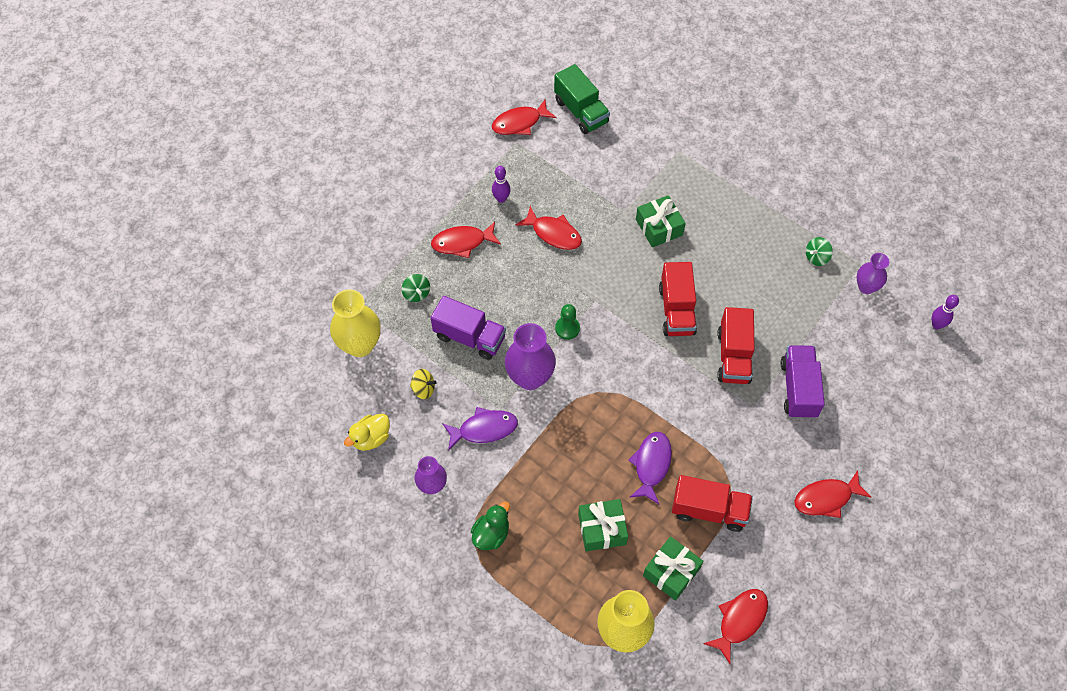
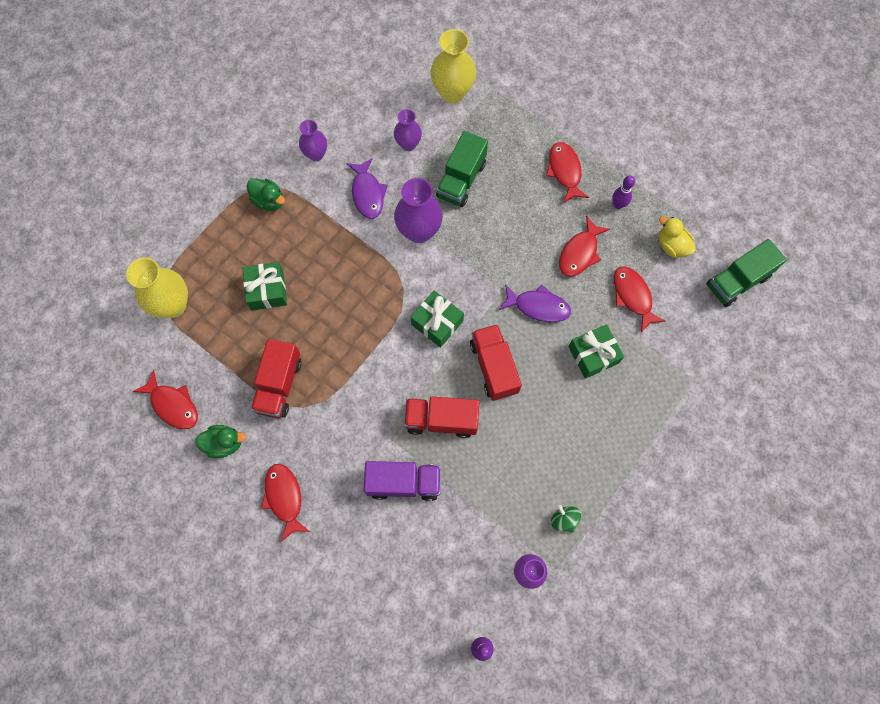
camera: 90 degrees right, 10 degrees up
yellow duck [344,414,390,451] -> yellow duck moved to [659,216,696,258]
green spinning top [402,274,430,302] -> none
yellow spinning top [410,369,437,399] -> purple vase [394,109,422,151]
purple truck [431,296,506,360] -> green truck [436,131,488,207]
red fish [492,100,556,135] -> red fish moved to [614,266,666,332]
green pawn [555,304,580,340] -> none
purple fish [628,432,672,504] -> purple fish moved to [499,284,571,322]
green gift [643,536,703,601] -> green gift moved to [411,291,464,347]
red truck [659,262,697,336] -> red truck turned 75 degrees clockwise [470,324,522,401]
none -> green duck [195,425,246,458]

